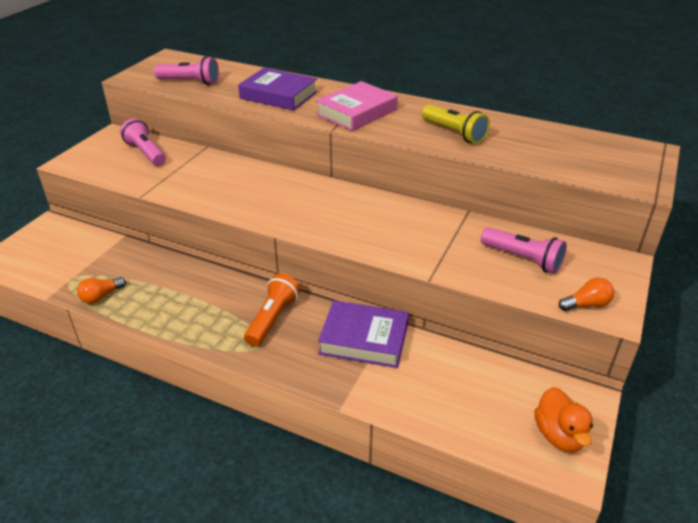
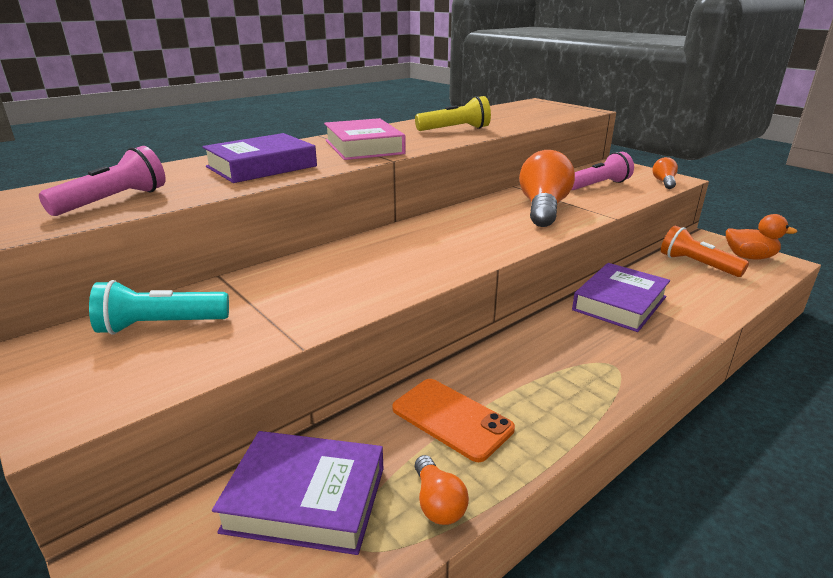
camera: 65 degrees left, 10 degrees down
pink flashlight [120,118,166,166] -> turquoise flashlight [89,280,229,334]
orange flashlight [244,274,300,347] -> orange flashlight moved to [661,225,749,277]
none -> purple book [212,431,384,555]
none -> orange phone [392,379,515,462]
none -> orange light bulb [519,150,575,227]

